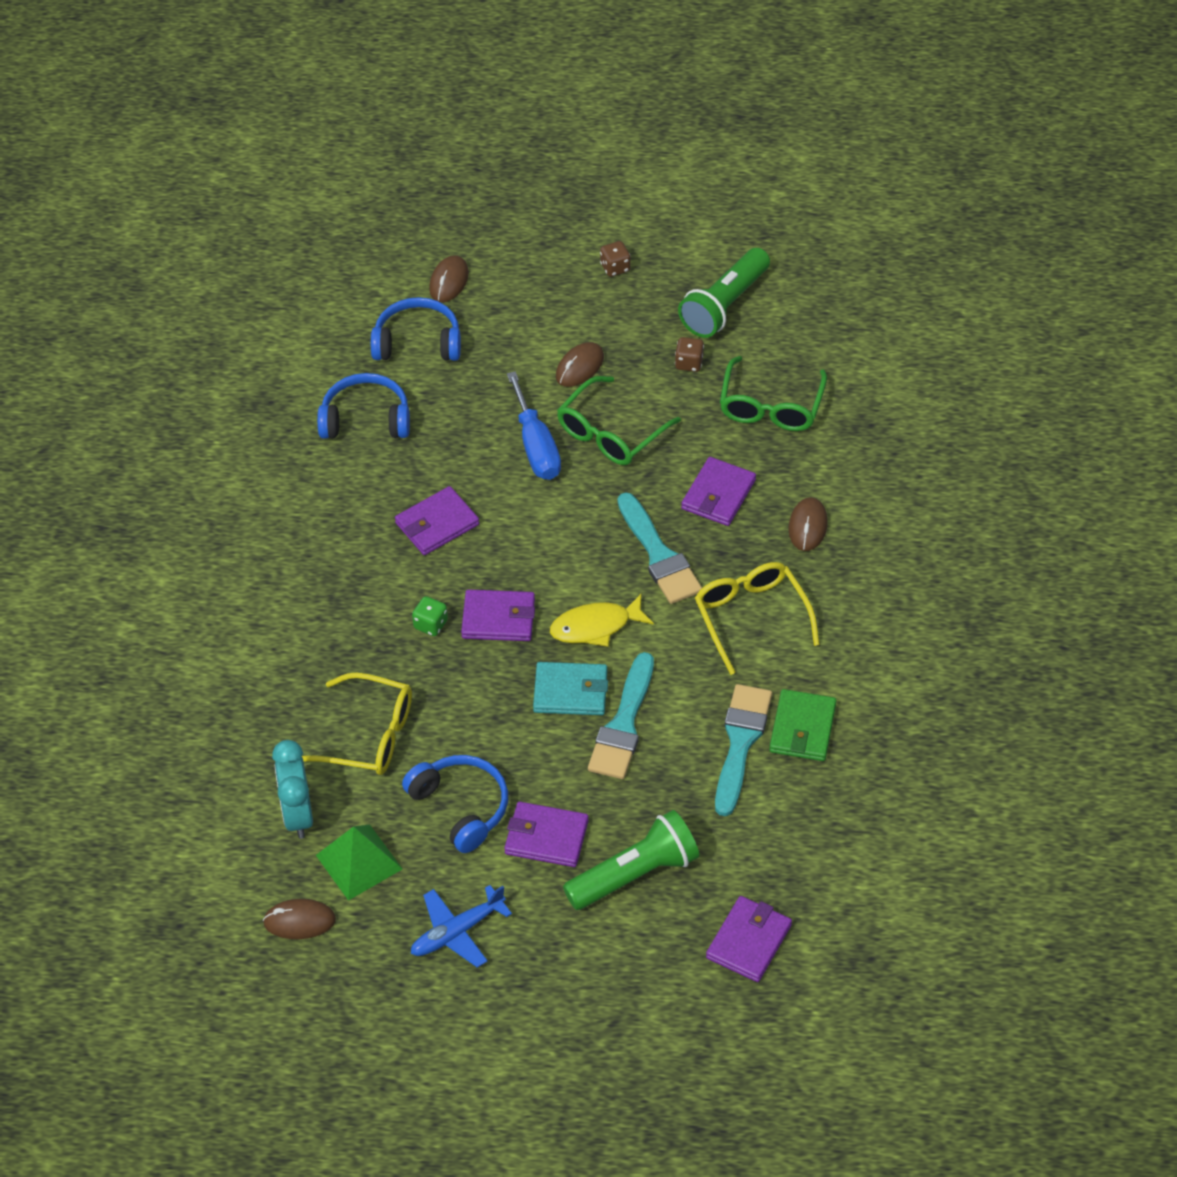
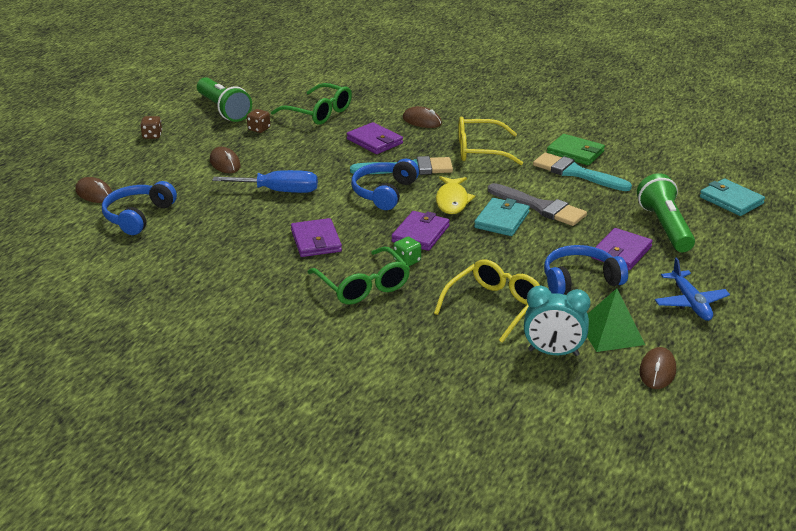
camera: 70 degrees left, 20 degrees down
blue headphones [317,373,410,439] -> blue headphones moved to [351,159,419,210]
green glasses [557,376,681,465] -> green glasses moved to [307,247,410,305]
turquoise brush [588,652,654,779] -> grey brush [488,183,587,226]
purple wallet [706,896,792,982] -> turquoise wallet [700,179,765,216]

